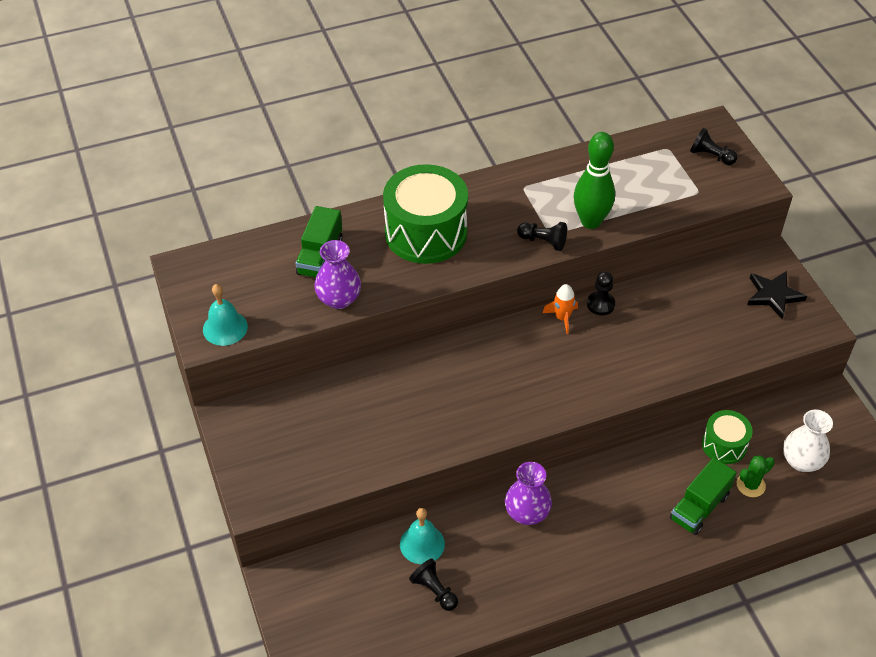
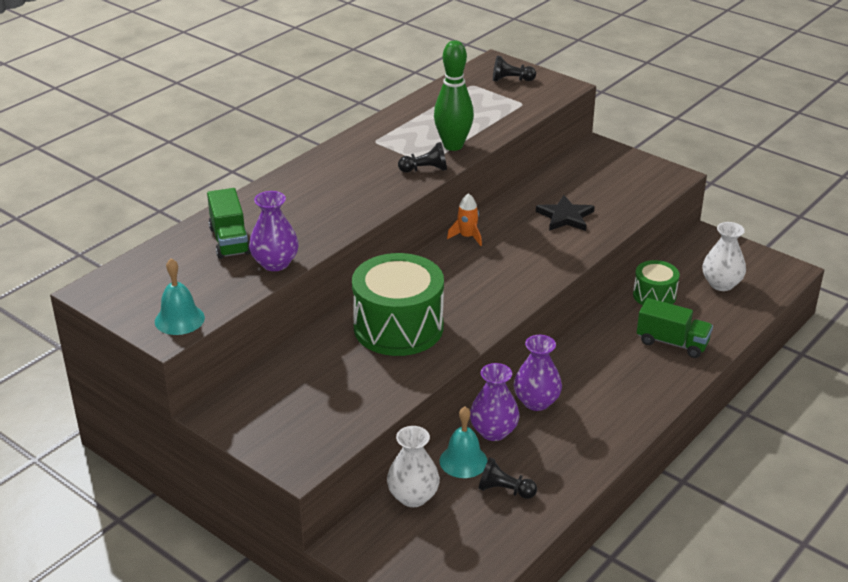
camera: 30 degrees left, 15 degrees down
green drum [383,164,468,264] -> green drum moved to [352,253,444,356]
black pawn [587,271,615,315] -> none
green truck [670,457,737,535] -> green truck turned 75 degrees counterclockwise [637,298,713,358]
green cactus [737,455,775,497] -> none
black star [747,271,807,319] -> black star moved to [536,195,595,231]
none -> white vase [387,426,440,507]
none -> purple vase [470,363,519,441]

